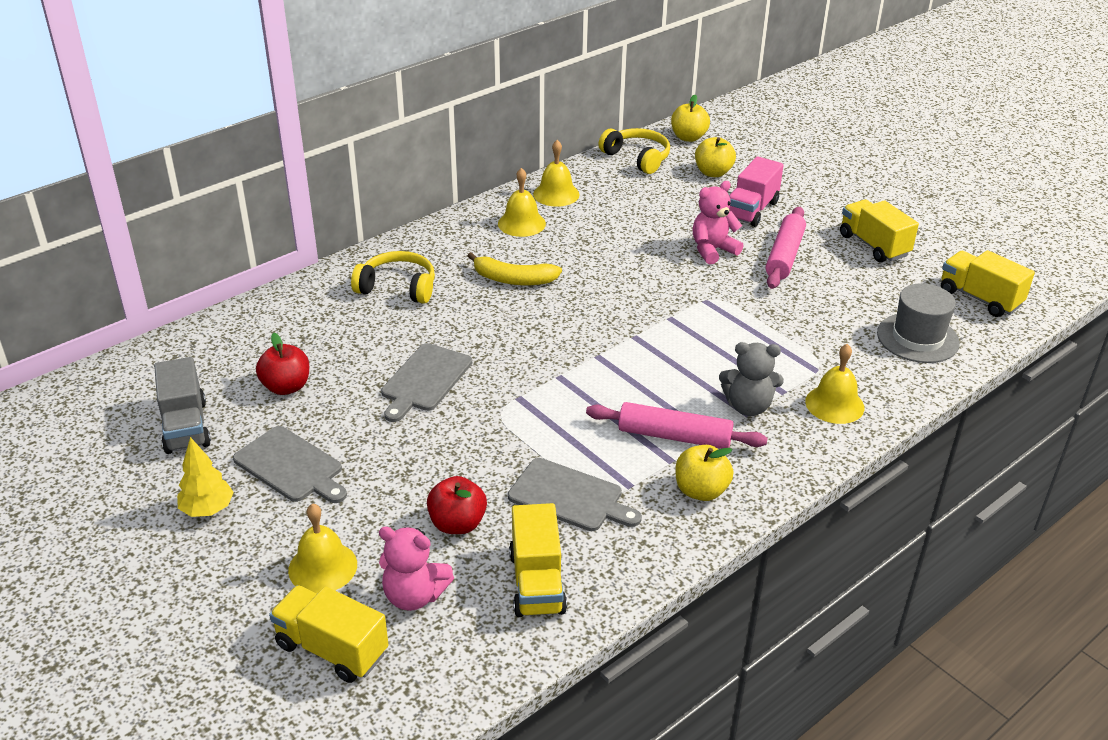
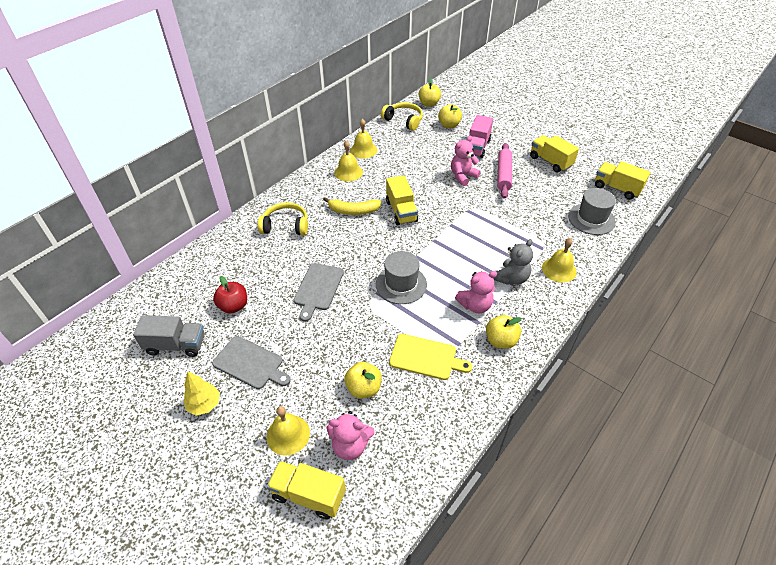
camera: 10 degrees left, 10 degrees up
grey truck [154,357,211,454] -> grey truck turned 60 degrees counterclockwise [133,315,205,357]
red apple [427,476,487,534] -> yellow apple [344,362,382,398]
grey cutting board [508,458,642,531] -> yellow cutting board [389,334,472,380]
yellow truck [509,503,567,617] -> yellow truck moved to [386,175,418,225]
pink rolling pin [586,402,768,449] -> pink teddy bear [455,271,497,313]
grey teddy bear [719,342,784,416] -> grey teddy bear turned 45 degrees counterclockwise [493,239,533,285]
none -> grey hat [376,251,427,304]

